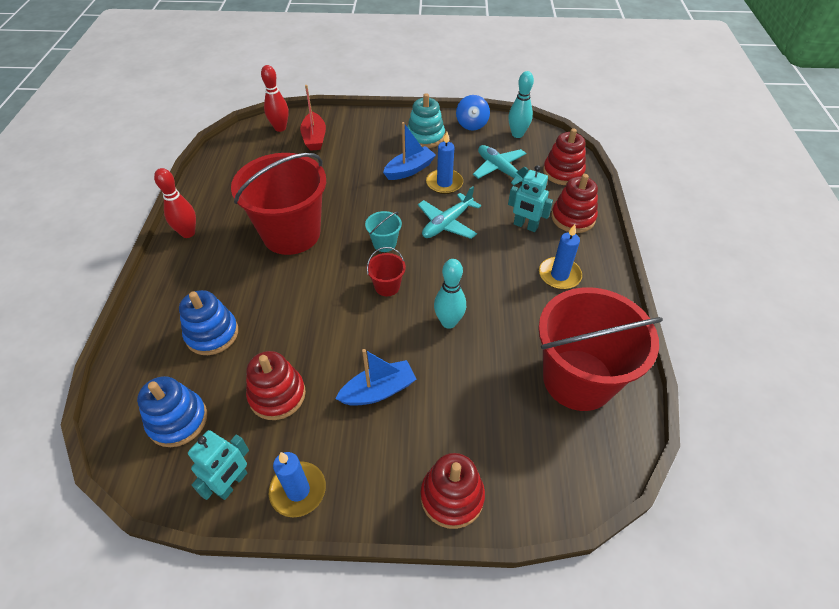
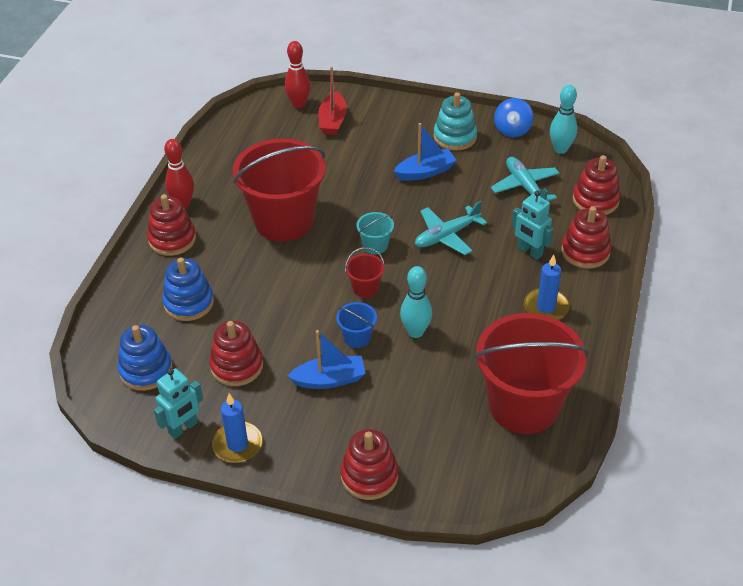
camera: 15 degrees right, 5 degrees down
blue candle [426,132,463,194] -> none
none -> red stacking toy [147,194,196,256]
none -> blue bucket [336,302,377,348]

